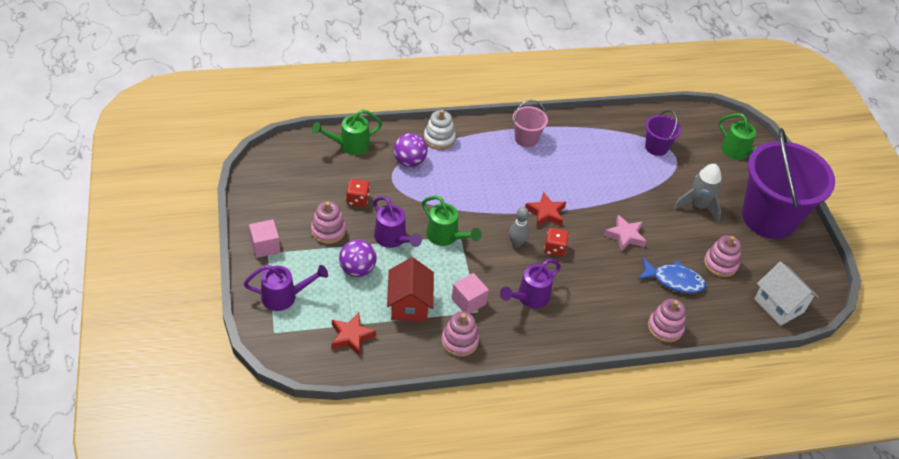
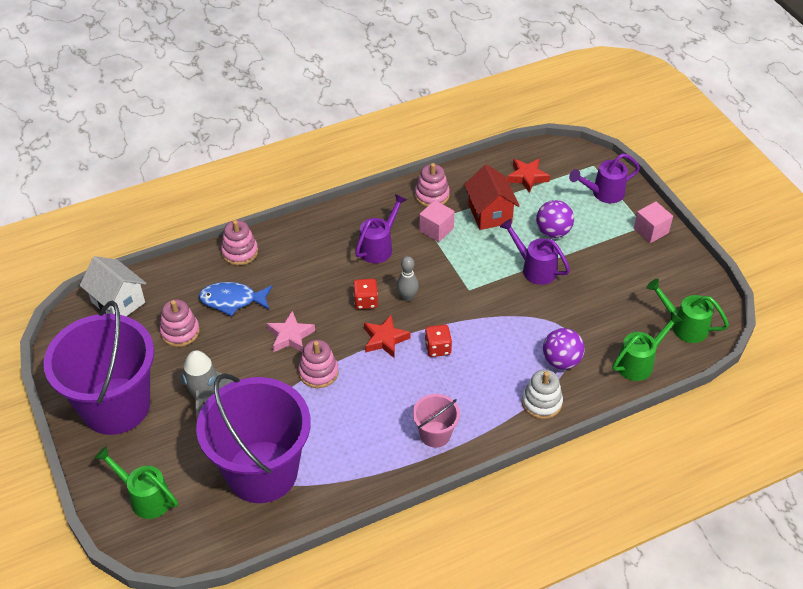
camera: 170 degrees right, 0 degrees up
pink stacking toy [311,201,346,244] -> pink stacking toy moved to [298,340,339,388]
red dice [346,179,370,207] -> red dice moved to [425,325,452,357]
green watering can [422,196,482,246] -> green watering can moved to [647,279,729,343]
purple bucket [645,110,681,156] -> purple bucket [196,373,311,503], size x2.26

